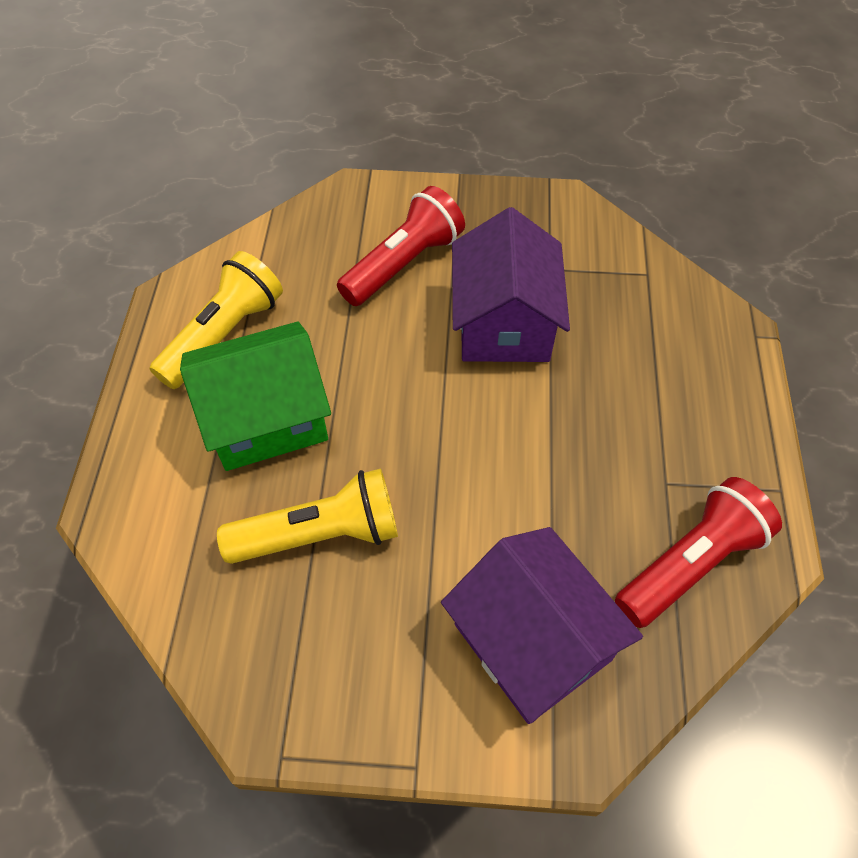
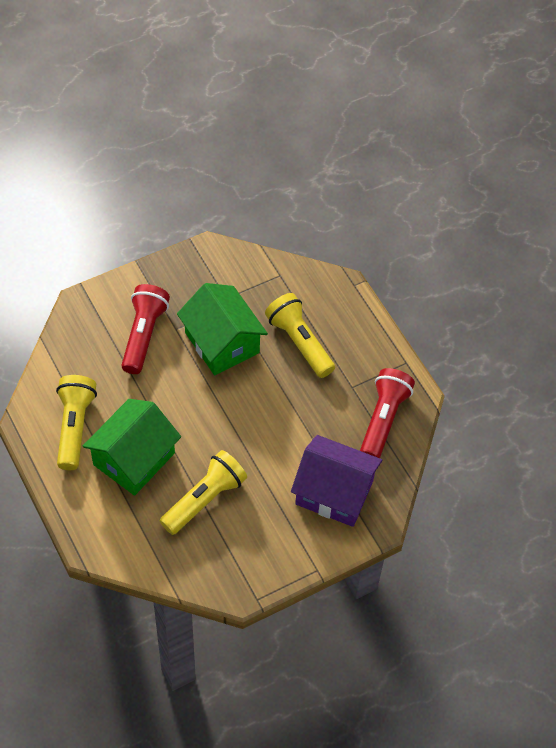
camera: 35 degrees left, 0 degrees up
purple house [452,207,570,362] -> green house [177,283,268,375]
none -> yellow flashlight [265,293,335,378]

